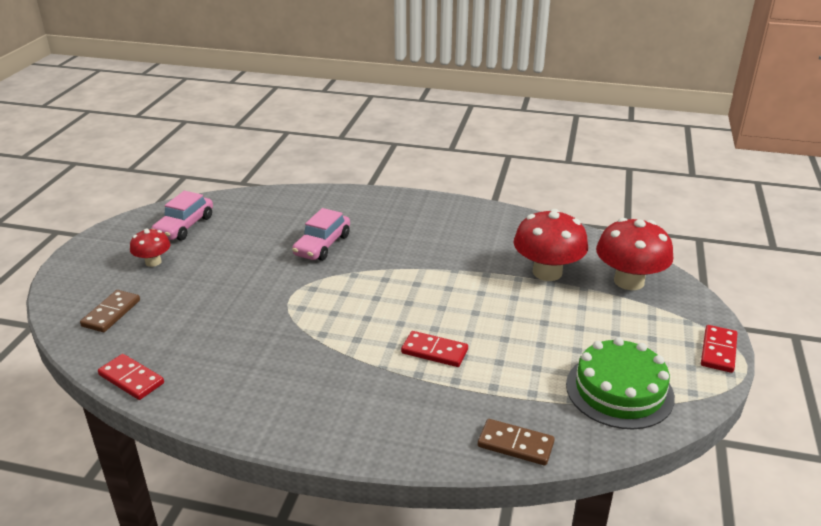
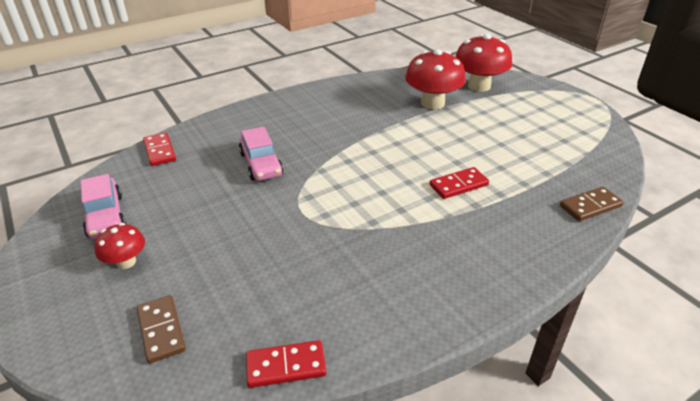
camera: 45 degrees left, 5 degrees up
green cake [566,337,675,429] -> none
red domino [701,325,737,373] -> red domino moved to [143,132,176,166]

